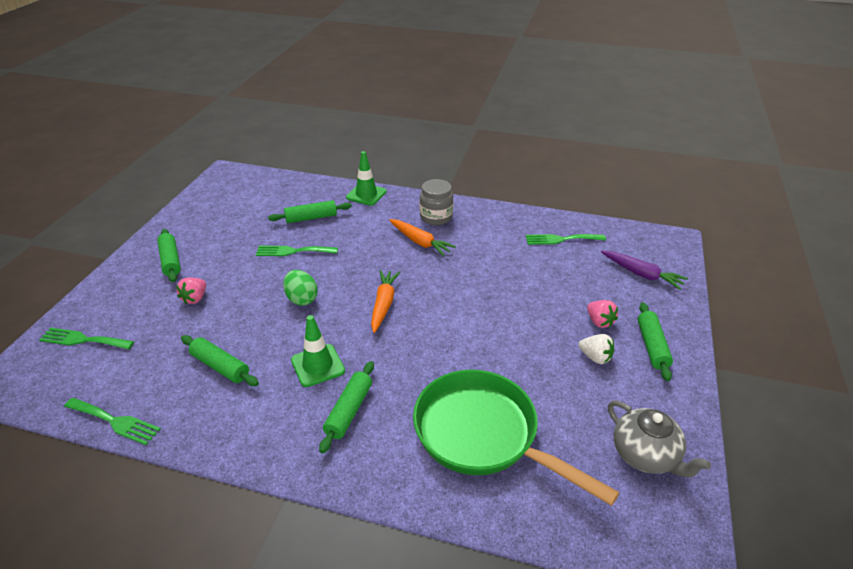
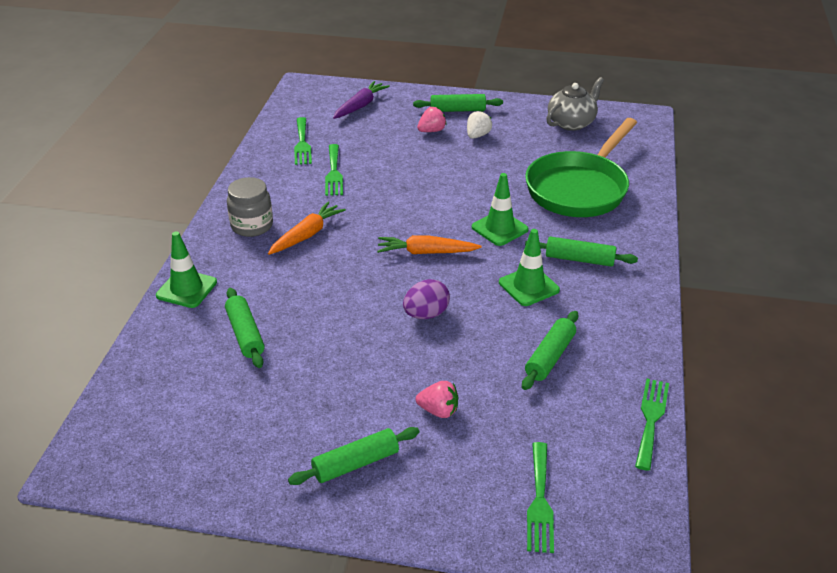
camera: 95 degrees left, 0 degrees up
green fork [256,246,338,256] -> green fork moved to [325,144,343,196]
green egg [283,270,318,306] -> purple egg [403,279,450,319]
none -> green traffic cone [472,173,529,246]

